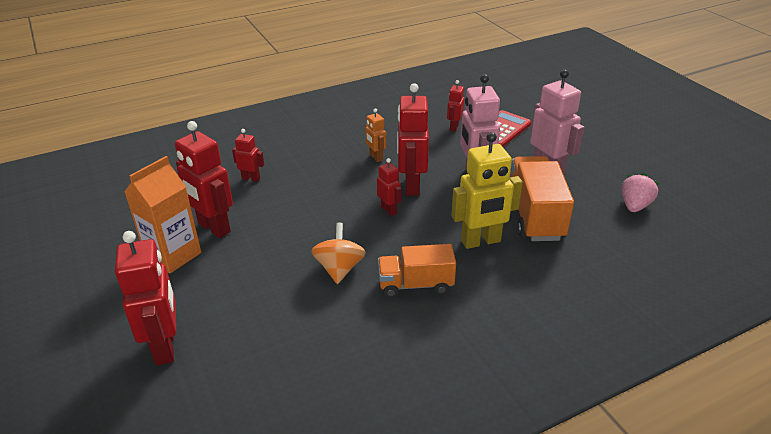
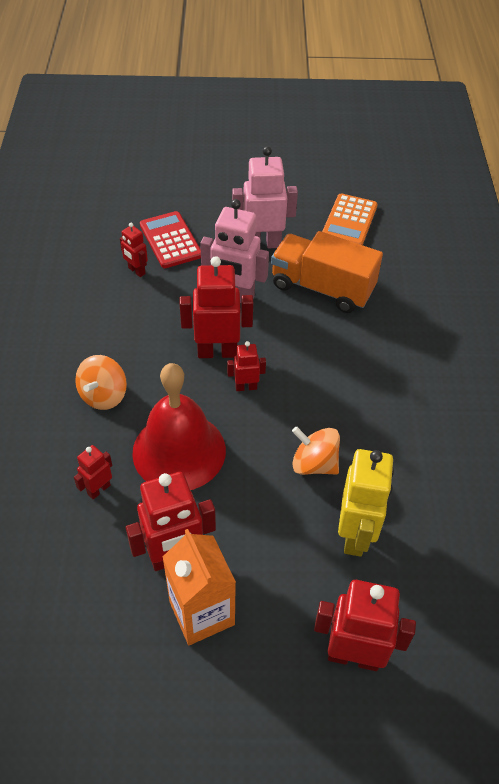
camera: 65 degrees left, 15 degrees up
orange robot [365,108,386,162] -> none
orange truck [378,244,456,297] -> none
red robot [397,83,429,196] -> red robot turned 150 degrees clockwise [180,256,253,358]
yellow robot [451,132,523,249] -> yellow robot moved to [338,449,394,556]
pink strawberry [622,173,660,212] -> orange calculator [322,193,378,245]
none -> orange spinning top [75,355,127,410]
none -> red bell [132,363,226,490]

